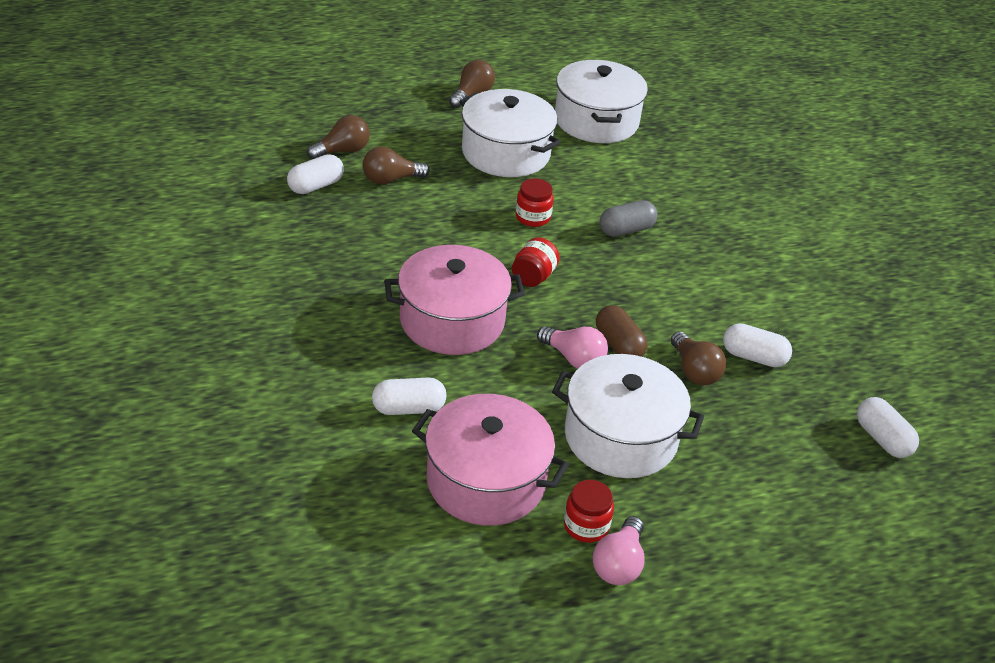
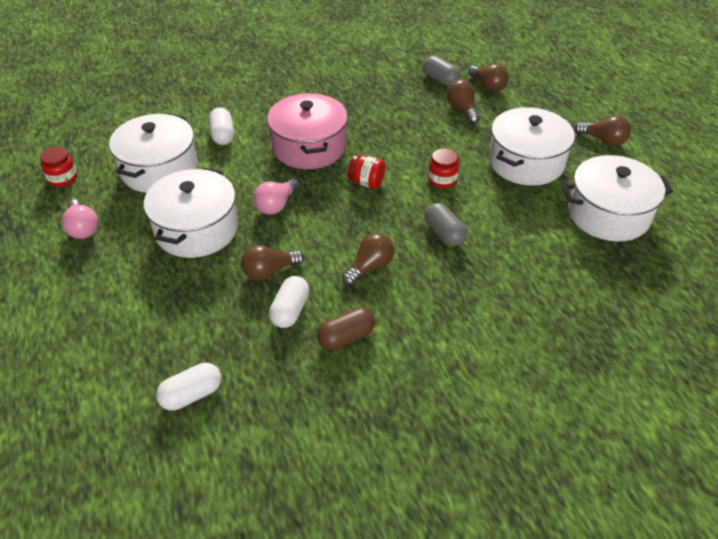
camera: 90 degrees right, 5 degrees up
white capsule [287,154,344,194] -> grey capsule [423,56,460,86]
pink pot [412,394,569,526] -> white pot [109,113,197,193]
red jar [564,480,614,543] -> red jar moved to [40,147,77,187]
pink light bulb [593,516,645,585] -> pink light bulb turned 135 degrees counterclockwise [62,199,98,239]
brown capsule [596,305,647,357] -> brown capsule moved to [317,307,375,350]
none -> brown light bulb [342,233,394,286]

